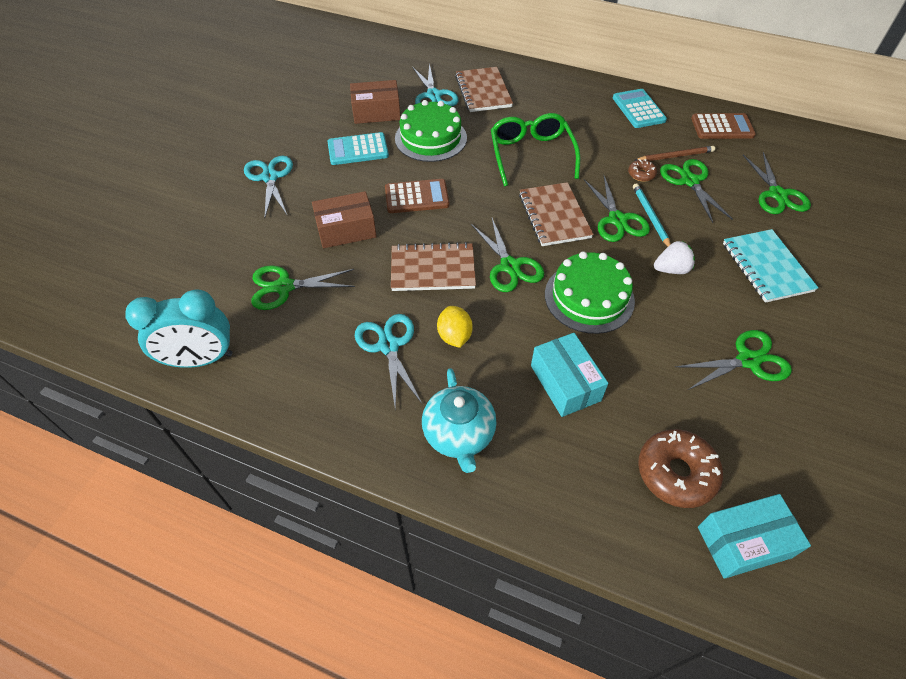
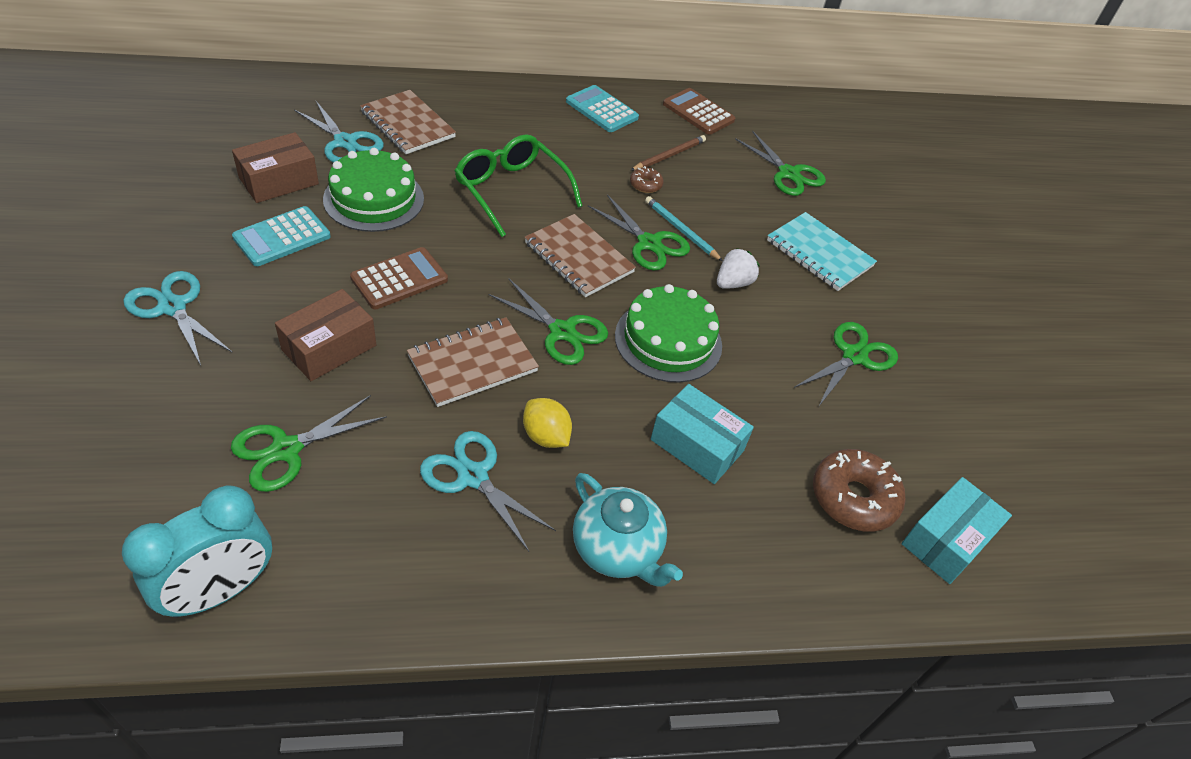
camera: 35 degrees left, 5 degrees down
green scissors [660,159,732,223] -> none
brown calculator [691,113,756,139] -> brown calculator turned 105 degrees counterclockwise [663,88,735,135]

